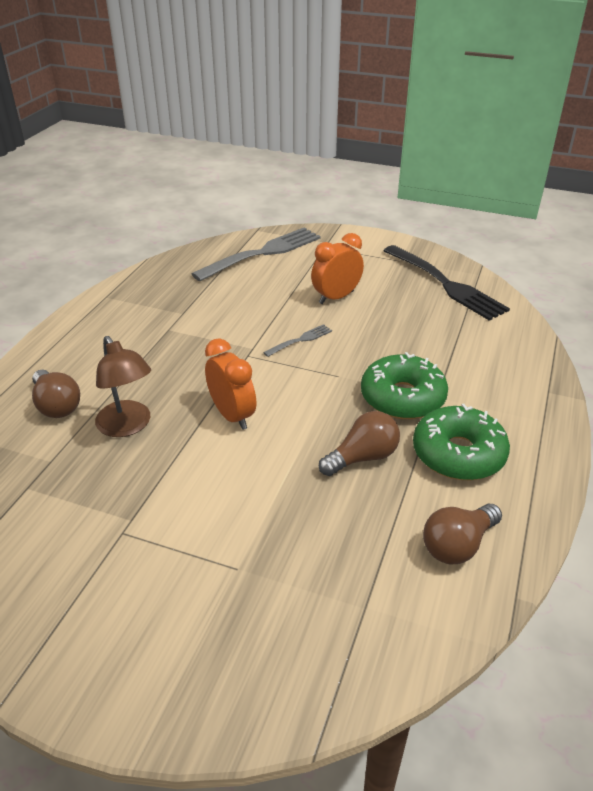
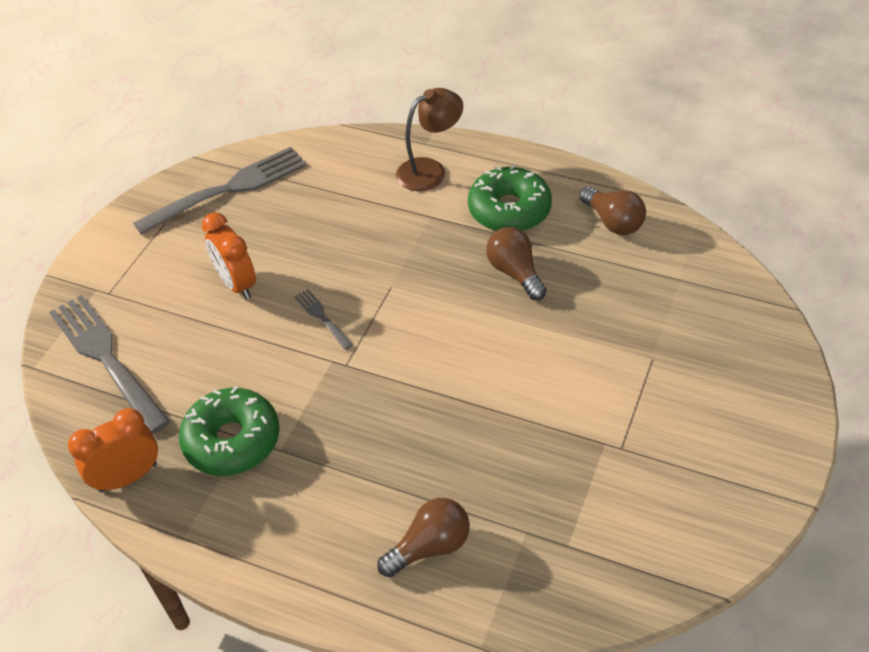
camera: 85 degrees left, 10 degrees up
brown lamp [95,336,151,437] -> brown lamp moved to [396,88,463,191]
orange clock [205,338,256,430] -> orange clock moved to [68,408,158,492]
green donut [361,352,448,419] -> green donut moved to [179,386,280,476]
black fork [383,245,510,321] -> grey fork [133,147,307,235]

